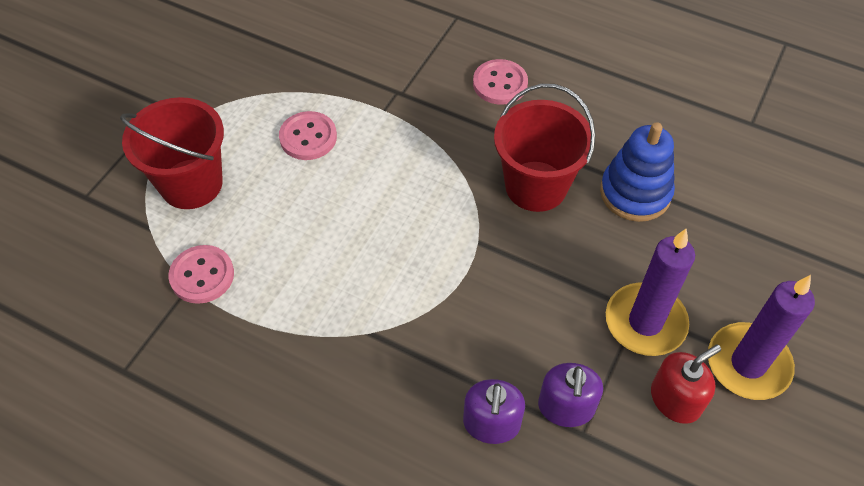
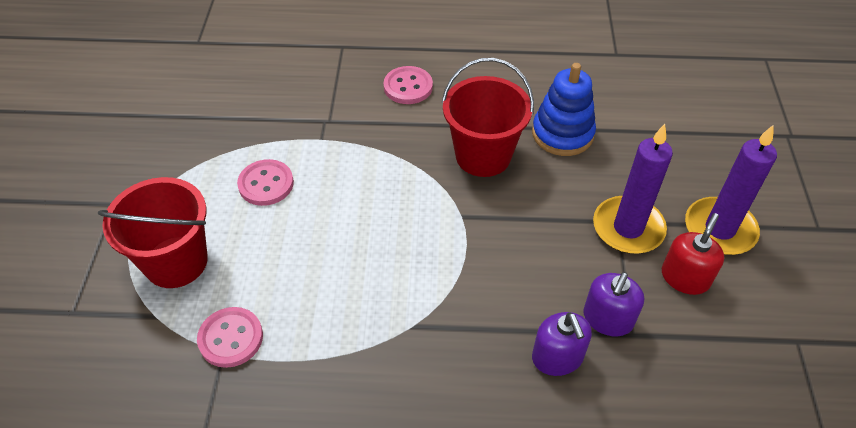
camera: 25 degrees left, 5 degrees down
purple soap dispenser [538,363,603,427] -> purple soap dispenser turned 45 degrees clockwise [583,272,644,336]

